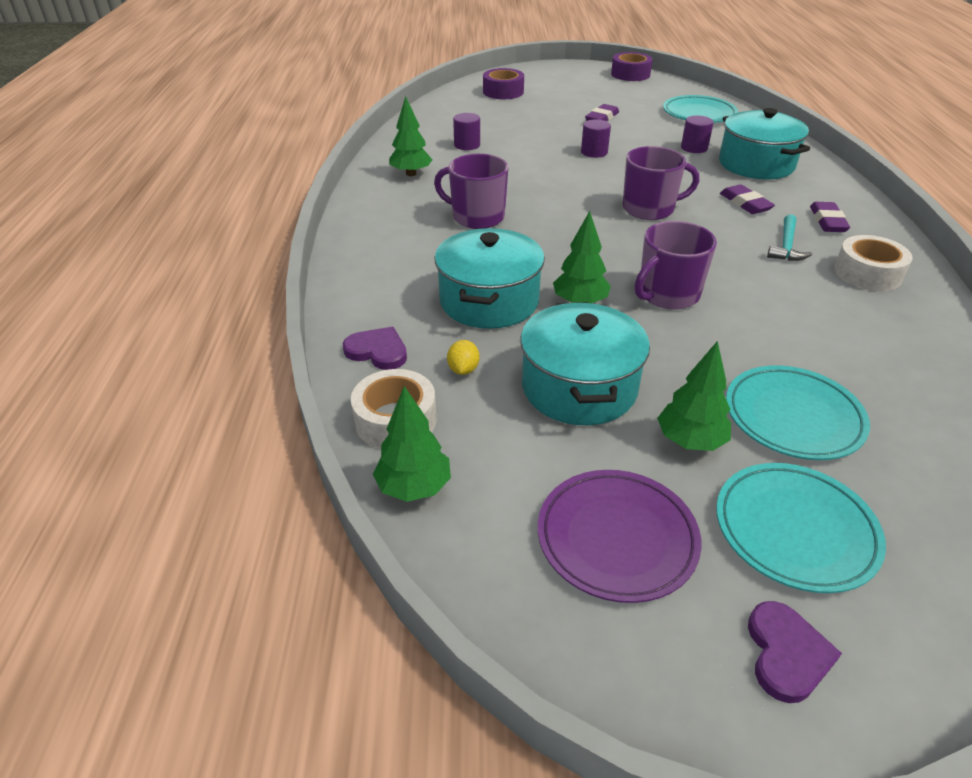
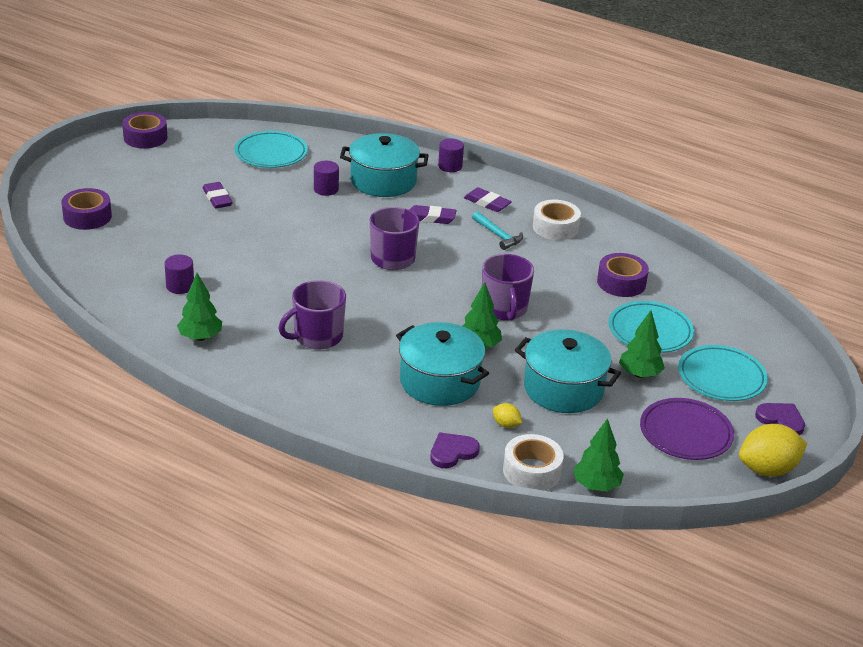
camera: 60 degrees left, 5 degrees down
purple cylinder [581,119,611,158] -> purple cylinder moved to [438,138,464,172]
none -> purple tape [597,253,649,297]
none -> yellow lemon [739,424,807,476]

